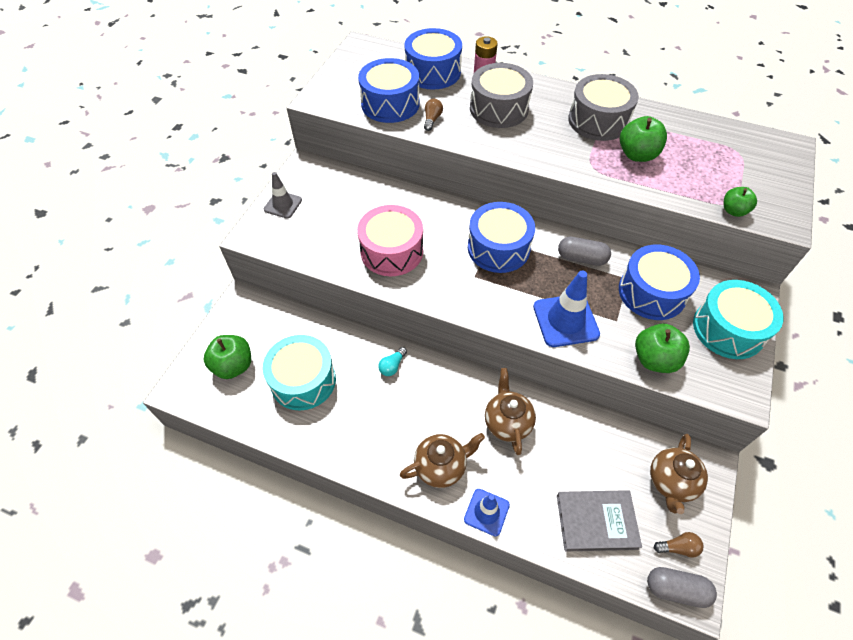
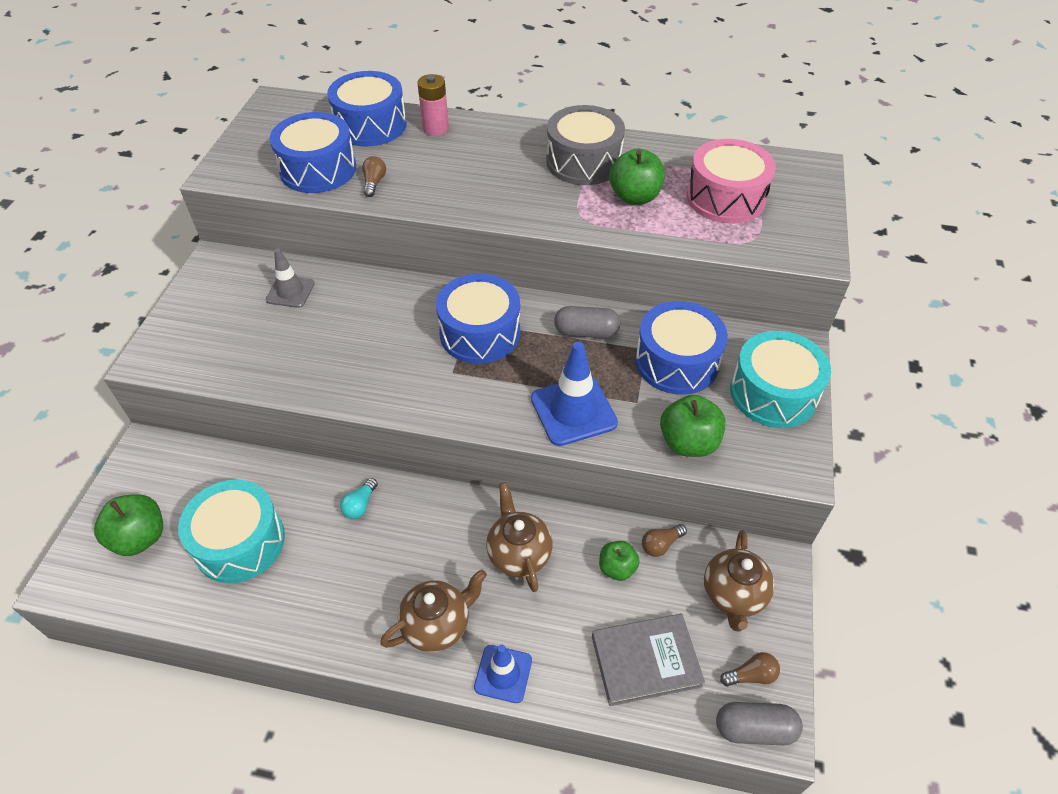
camera: 10 degrees left, 5 degrees down
grey traffic cone [264,172,302,218] -> grey traffic cone moved to [266,249,315,308]
pink drum [357,205,423,276] -> pink drum moved to [686,139,776,224]
grey drum [470,63,533,128] -> none
green apple [724,187,757,217] -> green apple moved to [599,541,640,581]
none -> brown light bulb [642,524,687,557]

